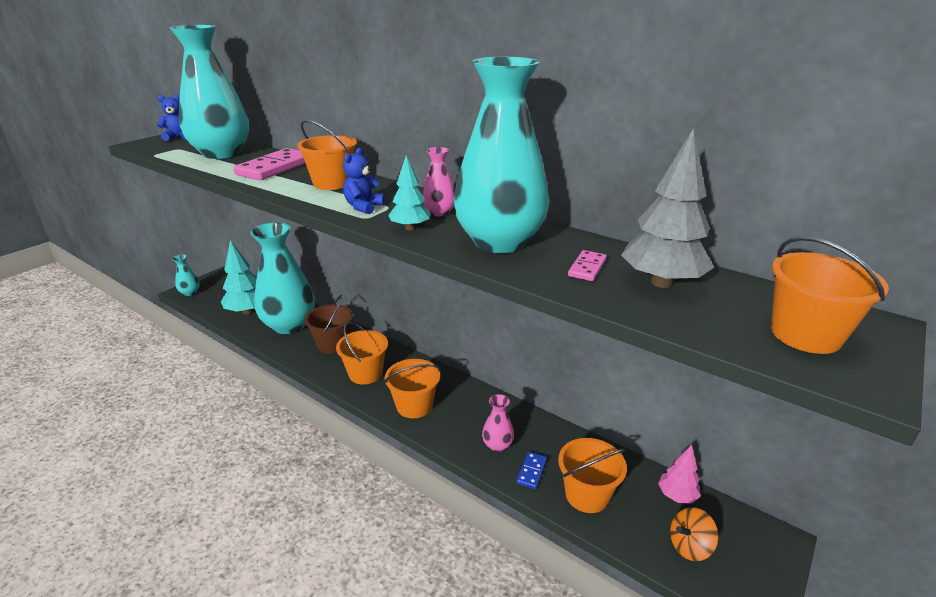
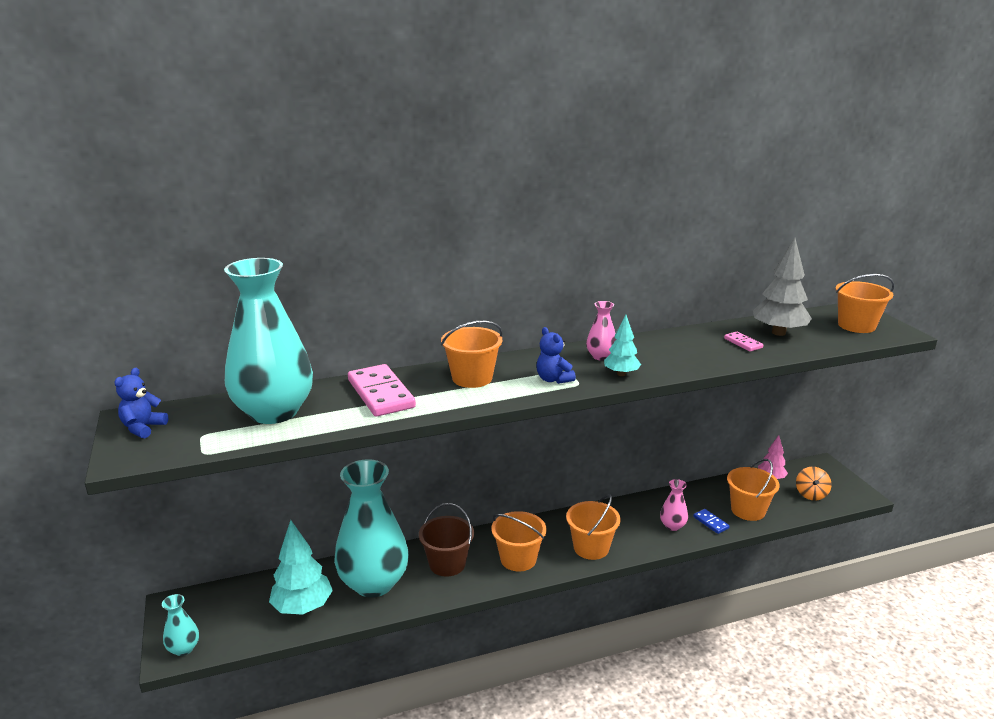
camera: 55 degrees left, 5 degrees down
turquoise vase [454,57,549,253] -> none

